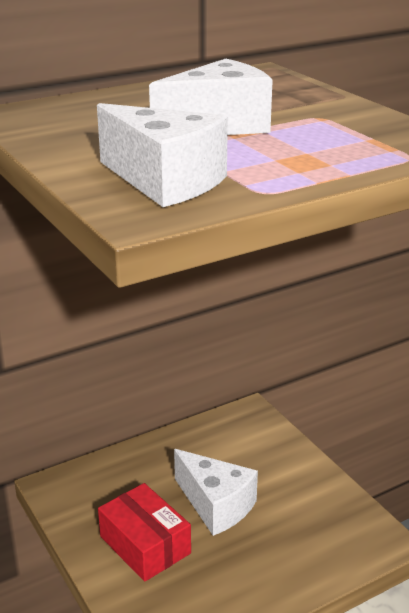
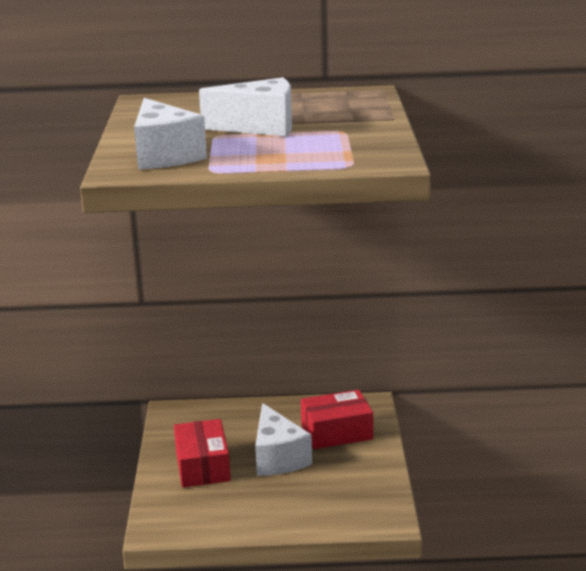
camera: 30 degrees right, 5 degrees down
none -> red box [301,390,373,449]

